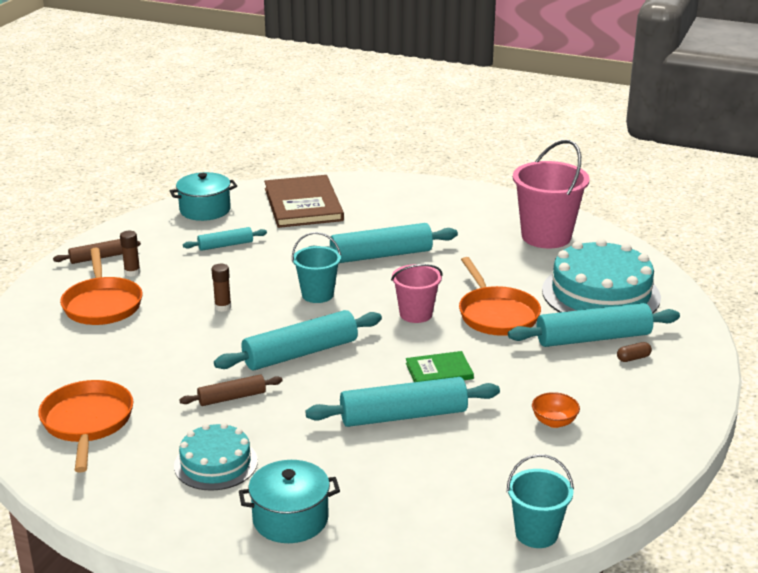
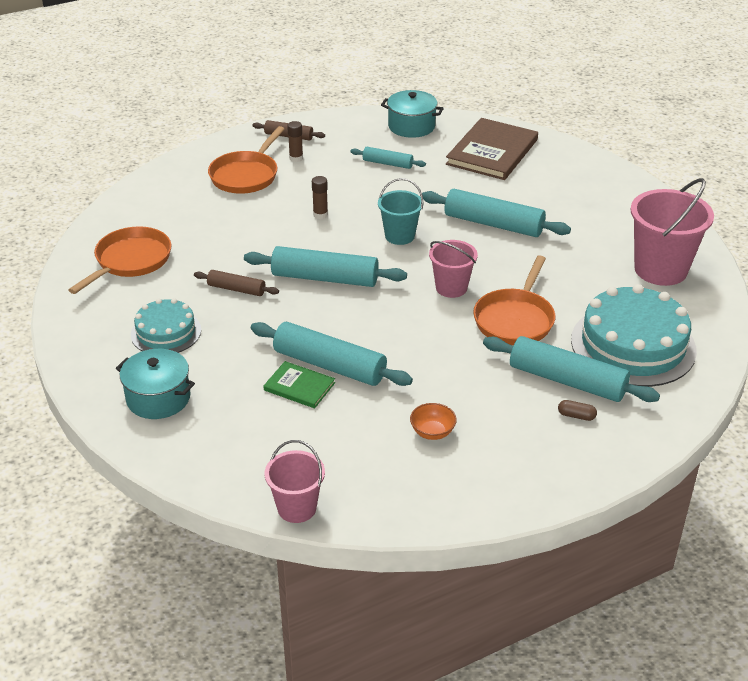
camera: 40 degrees right, 10 degrees up
green book [406,351,474,382] -> green book moved to [263,361,335,408]
turquoise bucket [507,454,574,548] -> pink bucket [265,440,325,523]

